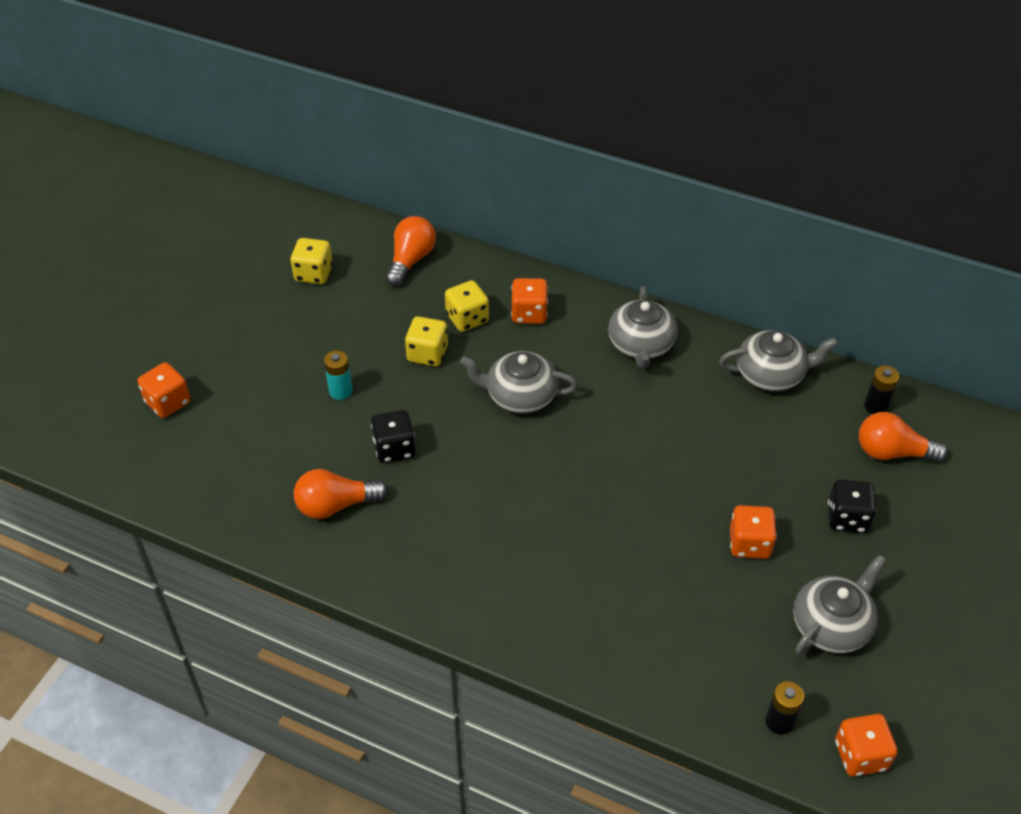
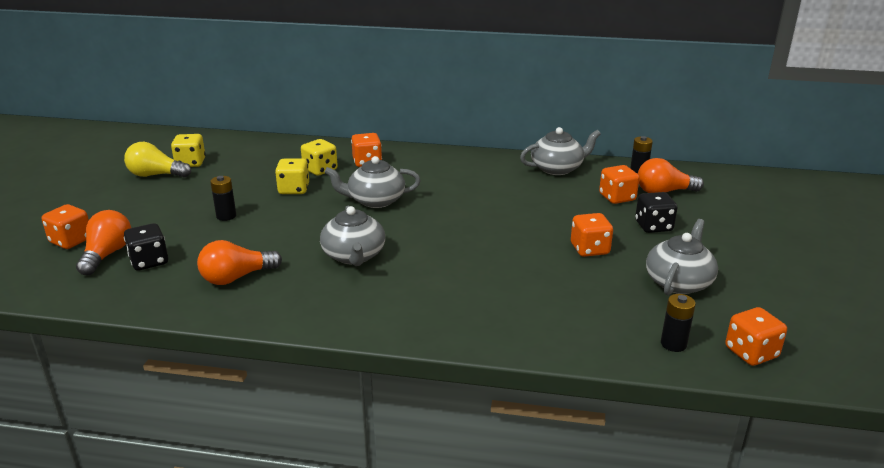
camera: 15 degrees left, 20 degrees down
turquoise battery [324,350,353,400] -> black battery [210,176,236,221]
black dice [371,410,416,463] -> black dice moved to [124,223,168,270]
orange light bulb [386,216,436,286] -> orange light bulb moved to [76,210,131,276]
grey teapot [608,286,677,368] -> grey teapot moved to [320,206,385,266]
none -> yellow light bulb [124,142,191,177]
none -> orange dice [599,165,640,204]

